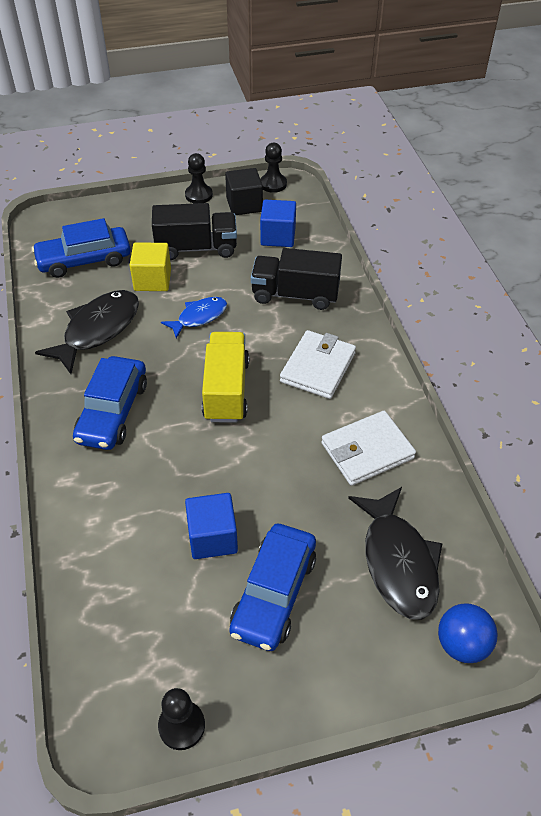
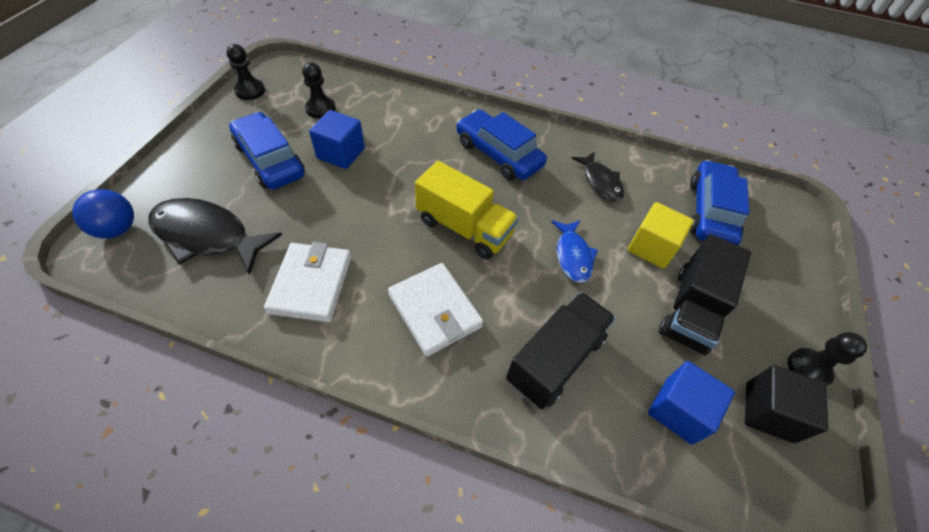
camera: 120 degrees right, 5 degrees up
black fish [35,290,139,374] -> black fish [571,151,624,202], size x0.60
black pawn [260,143,287,193] -> black pawn moved to [302,63,336,119]

